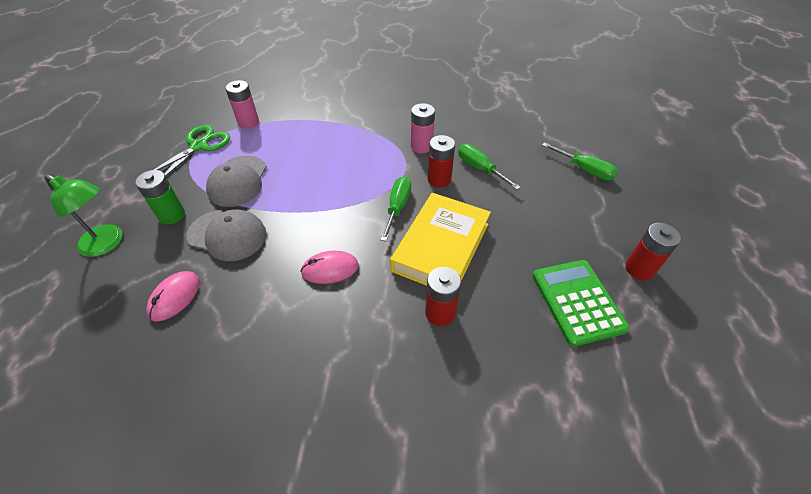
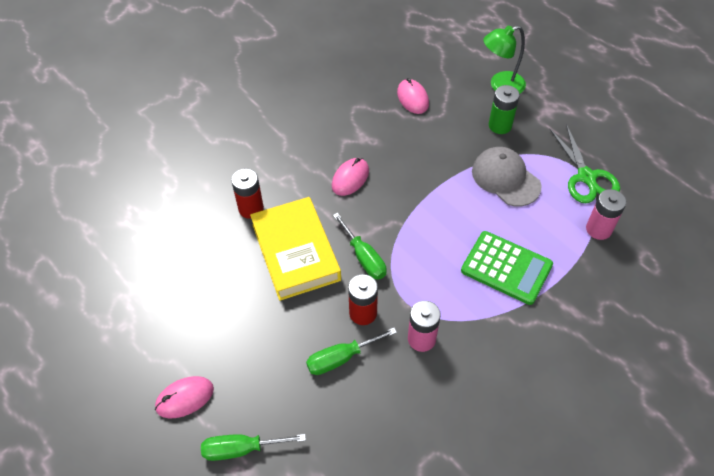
camera: 135 degrees right, 5 degrees up
grey cap [186,209,267,261] -> none
green screwdriver [458,144,521,190] -> green screwdriver turned 150 degrees clockwise [306,328,397,375]
green calculator [532,260,630,347] -> green calculator moved to [461,231,553,305]
red battery [625,223,681,280] -> none
none -> pink mouse [155,376,214,418]

